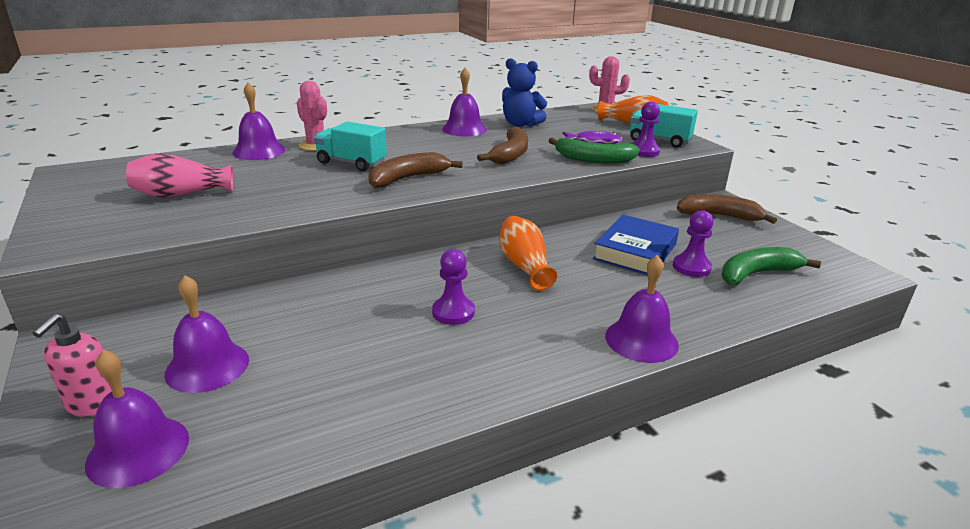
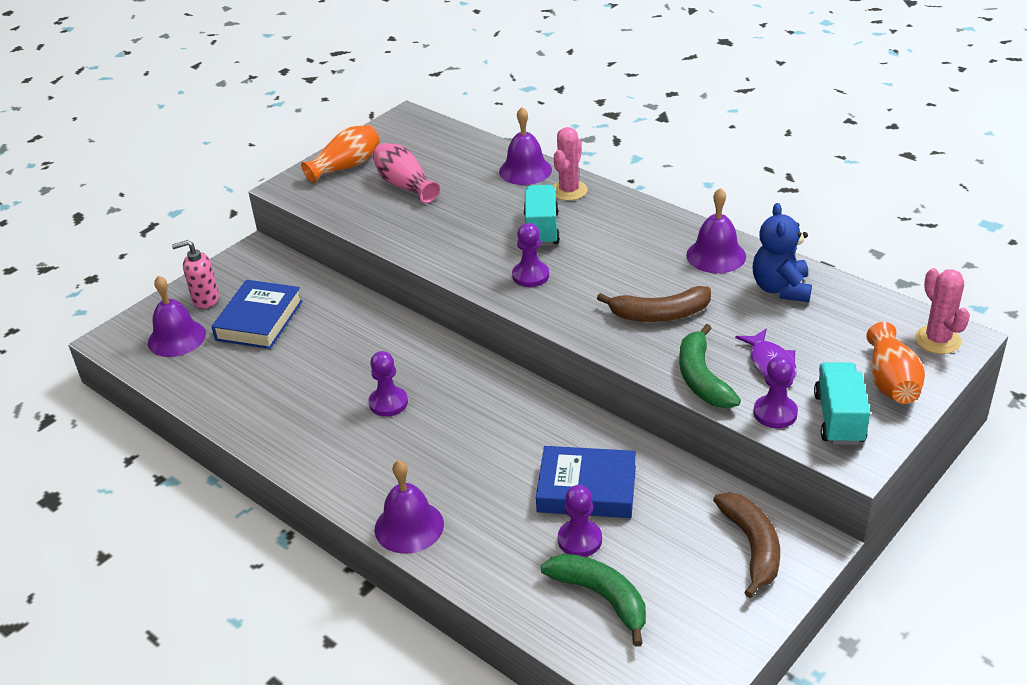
camera: 70 degrees right, 10 degrees up
purple bell [164,275,249,393] -> blue book [211,280,303,349]
brown banana [368,152,463,188] -> purple pawn [512,223,549,287]
orange vase [499,216,557,290] -> orange vase moved to [301,125,380,183]

